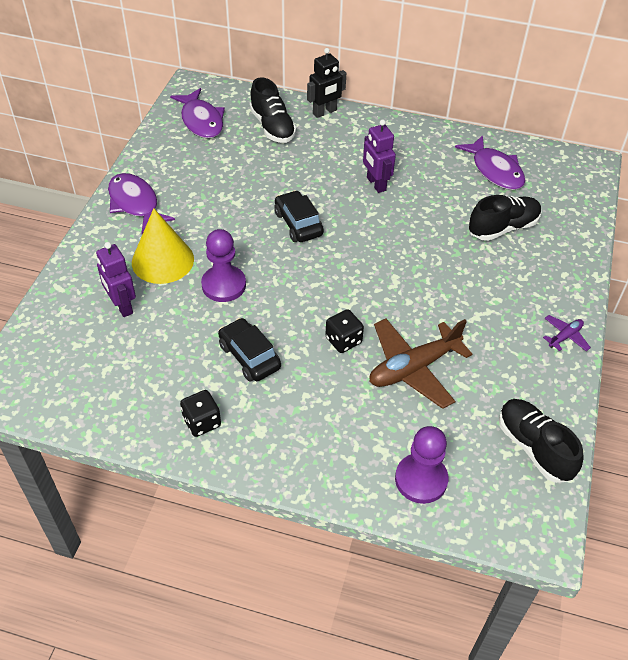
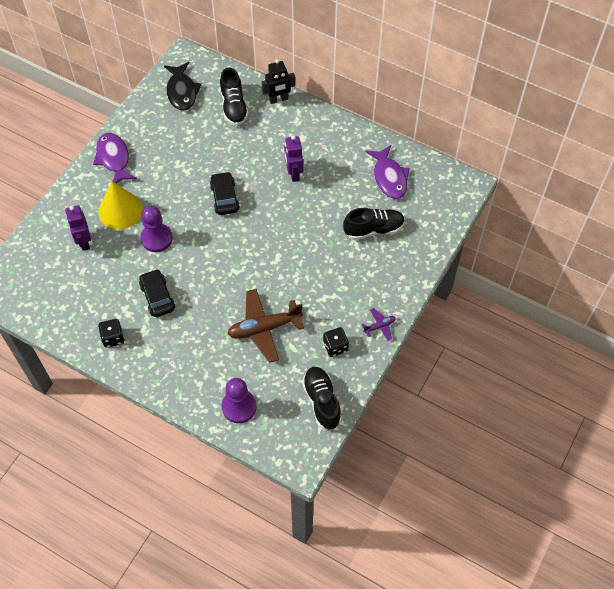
camera: 15 degrees right, 10 degrees up
purple fish [170,88,225,138] -> black fish [164,62,202,111]
black dice [325,309,364,353] -> black dice moved to [323,327,349,357]

